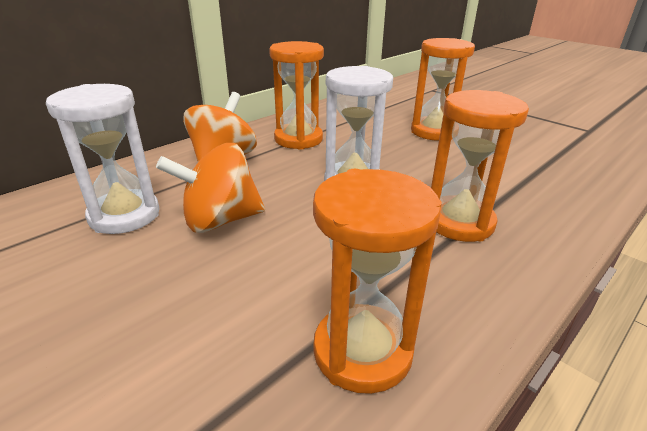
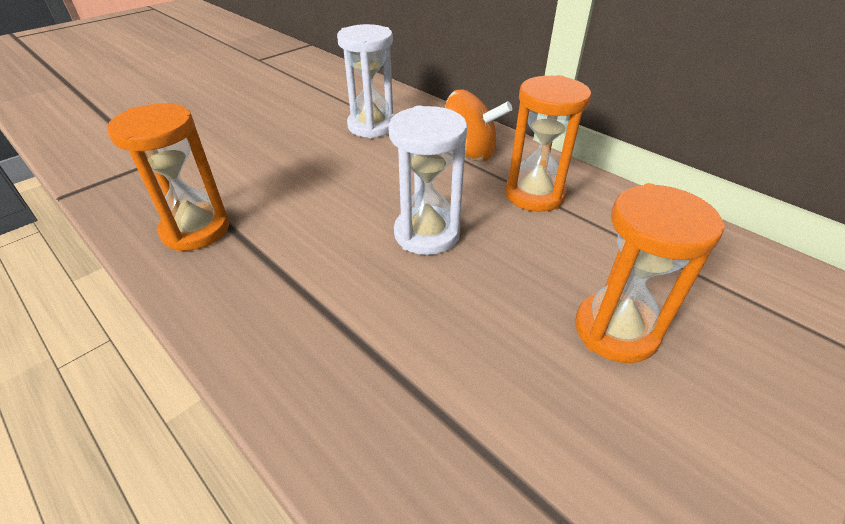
camera: 90 degrees right, 10 degrees up
orange spinning top [156,143,265,233] -> none
orange hourglass [431,90,529,242] -> none

